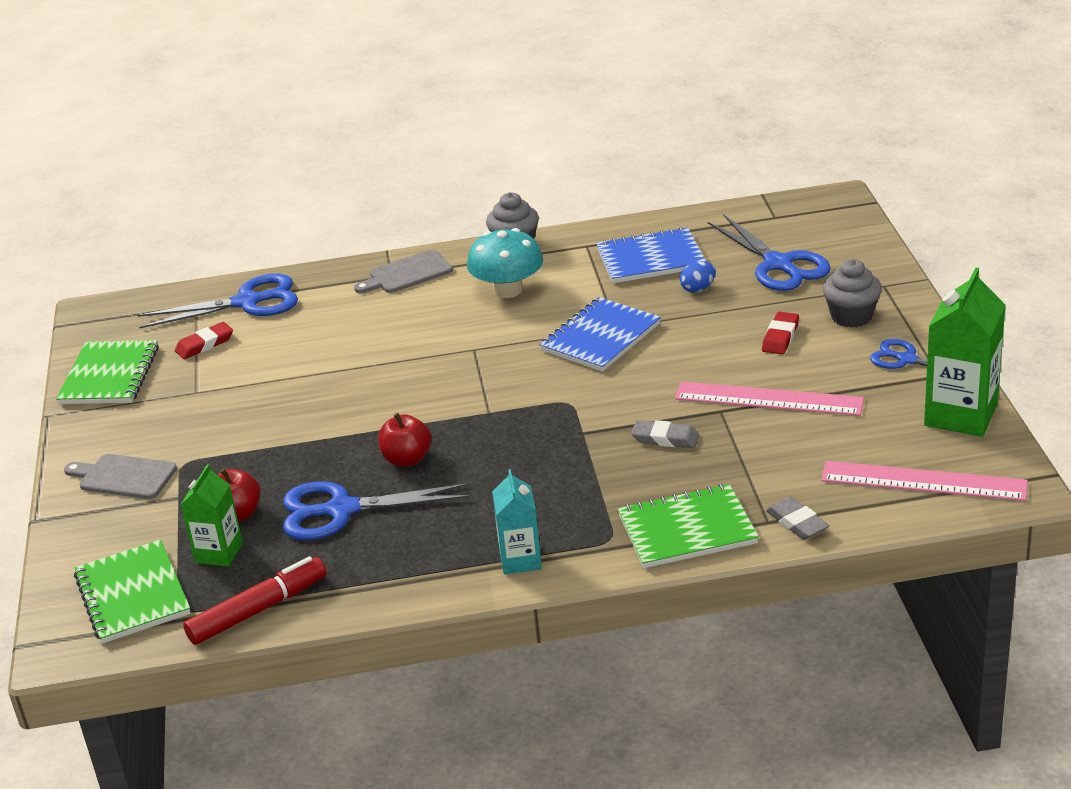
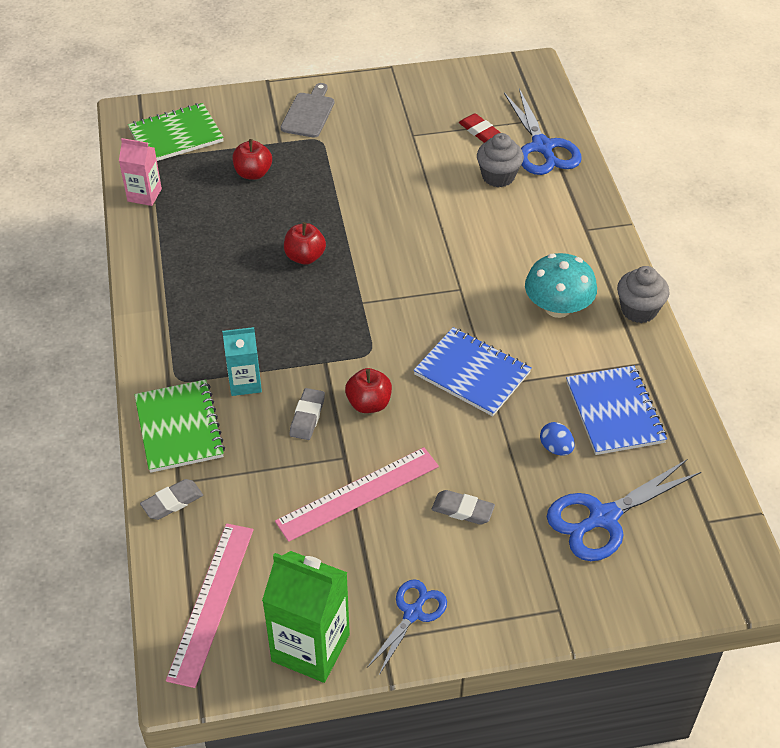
camera: 85 degrees right, 15 degrees up
green notebook [56,340,159,404] -> none
green carton [180,464,243,567] -> none
red marker [183,556,327,645] -> pink carton [119,138,162,206]
blue scissors [283,481,471,540] -> none
grey cutting board [354,250,453,293] -> none
turquoise carton [492,469,542,575] -> turquoise carton moved to [222,327,262,396]
pink ruler [675,381,864,416] -> pink ruler turned 45 degrees clockwise [275,447,439,542]
red eraser [762,312,799,355] -> grey eraser [432,490,495,525]
grey cupcake [823,259,882,328] -> grey cupcake moved to [477,133,524,187]
none -> red apple [345,368,392,413]

